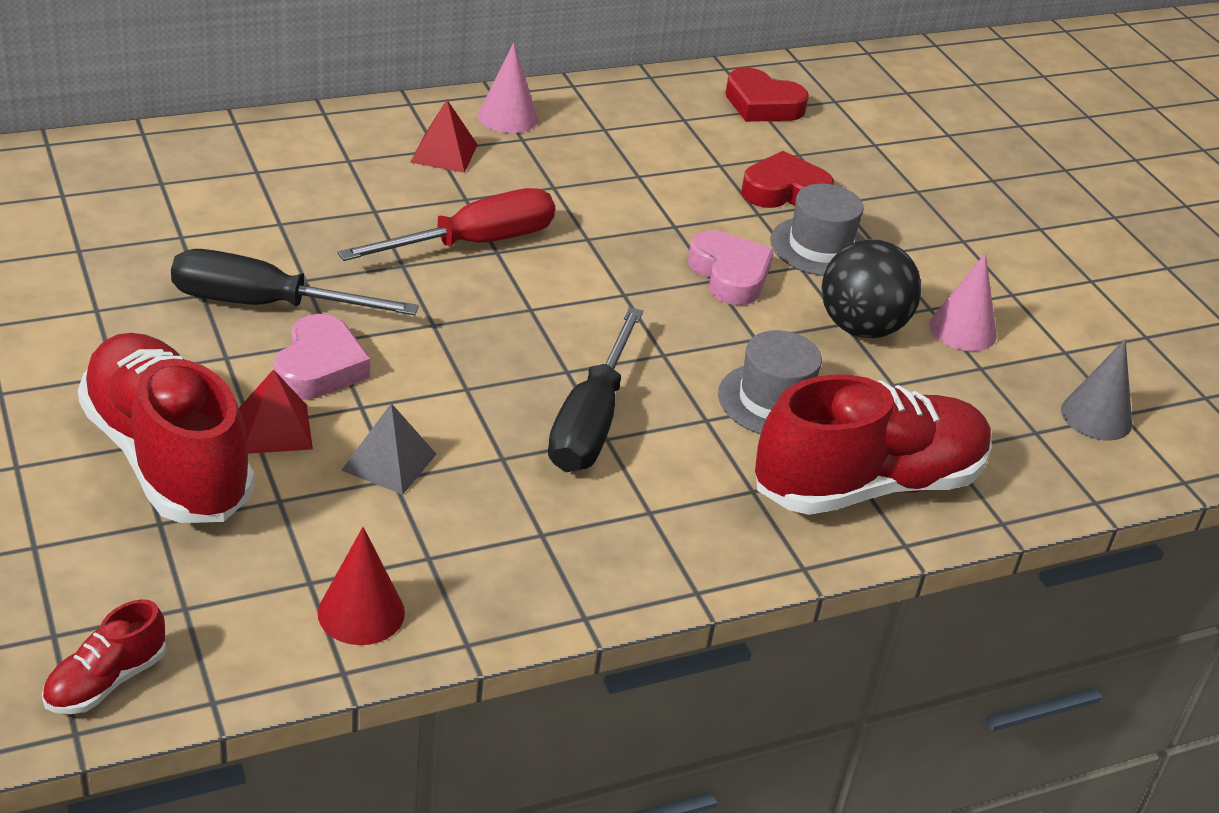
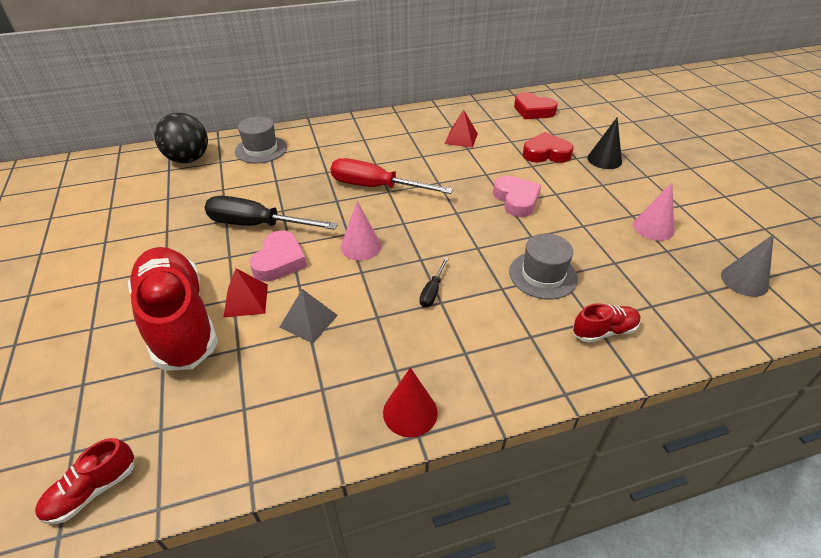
camera: 10 degrees right, 5 degrees up
red cone [318,527,405,645] -> red cone moved to [383,367,438,437]
red screwdriver [337,188,555,261] -> red screwdriver turned 135 degrees counterclockwise [331,158,453,194]
red pyramid [410,100,478,173] -> red pyramid moved to [445,109,478,148]
pink cone [478,43,538,133] -> pink cone moved to [341,201,381,261]
black screwdriver [548,307,643,472] -> black screwdriver [420,257,449,307], size x0.46
red shoe [755,374,992,515] -> red shoe [573,303,641,343], size x0.45
grey hat [770,184,865,276] -> grey hat moved to [235,116,287,163]
black ball [822,239,921,338] -> black ball moved to [155,113,208,163]
none -> black cone [587,117,622,169]

